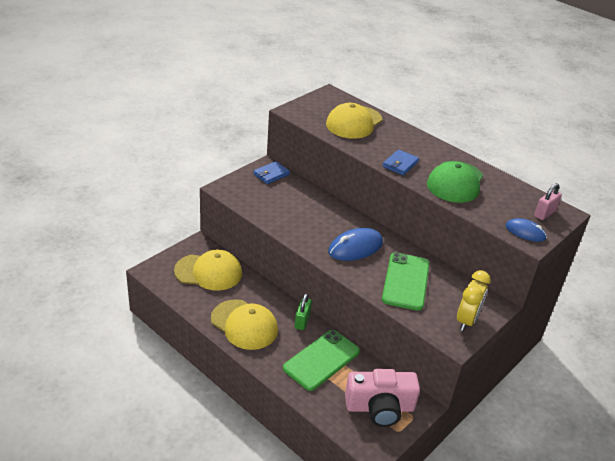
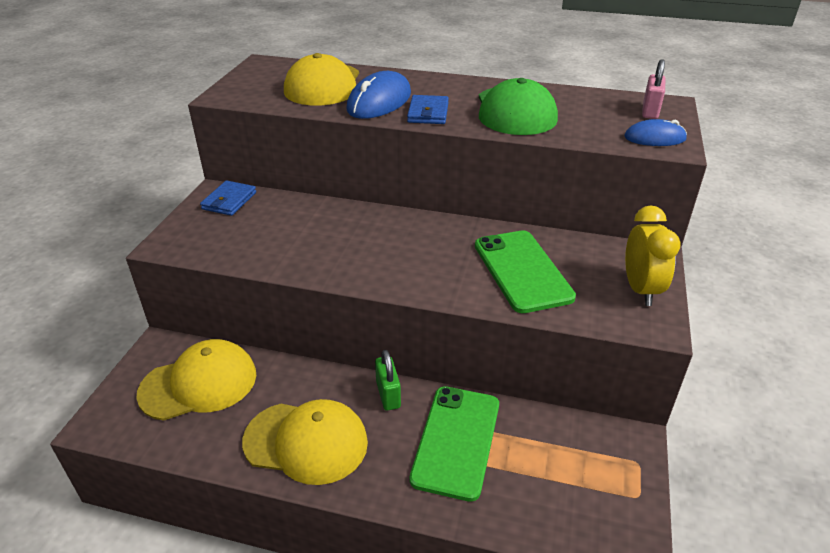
camera: 25 degrees left, 0 degrees up
blue mouse [328,228,383,261] -> blue mouse moved to [347,71,411,119]
pink camera [345,369,420,427] -> none

